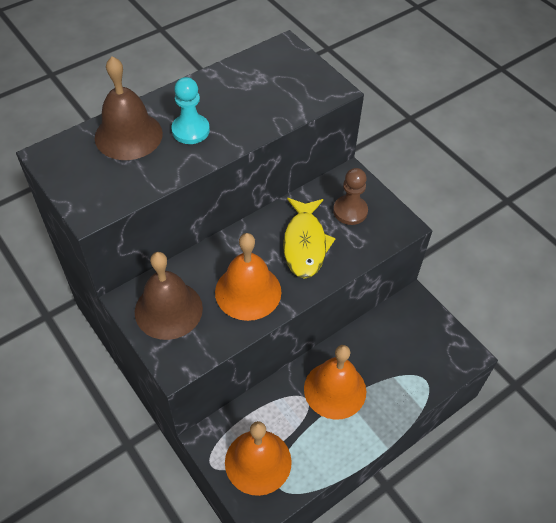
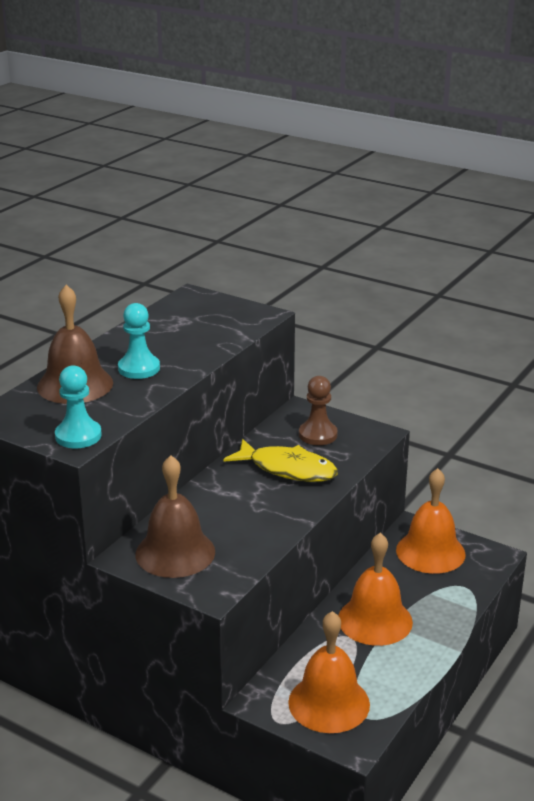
camera: 20 degrees left, 25 degrees down
orange bell [215,233,282,321] -> orange bell moved to [396,468,466,574]
yellow fish [283,198,336,279] -> yellow fish turned 45 degrees counterclockwise [224,439,338,482]
none -> turquoise pawn [55,365,102,448]

